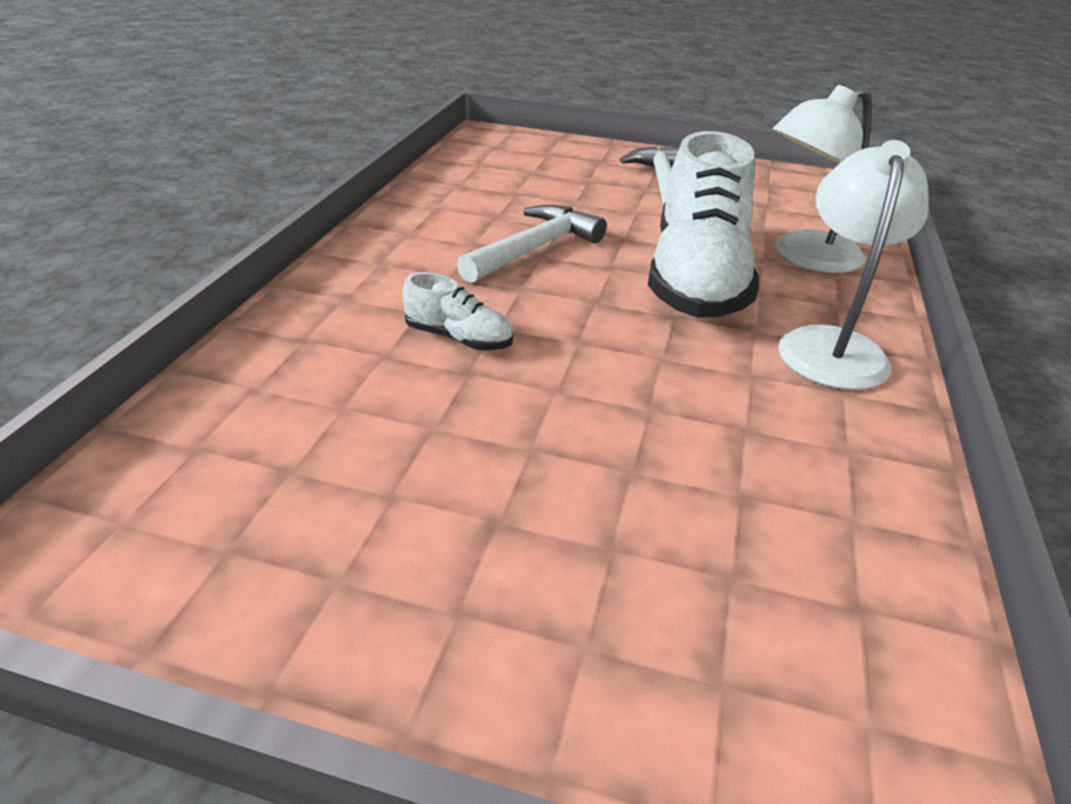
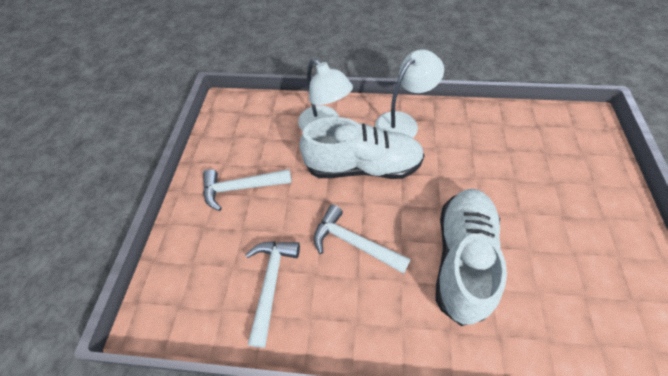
camera: 95 degrees left, 20 degrees up
white shoe [402,272,513,350] -> white shoe [435,189,507,326], size x2.32
white lamp [778,140,929,390] -> white lamp turned 135 degrees clockwise [375,49,444,138]
none -> white hammer [246,241,300,348]

